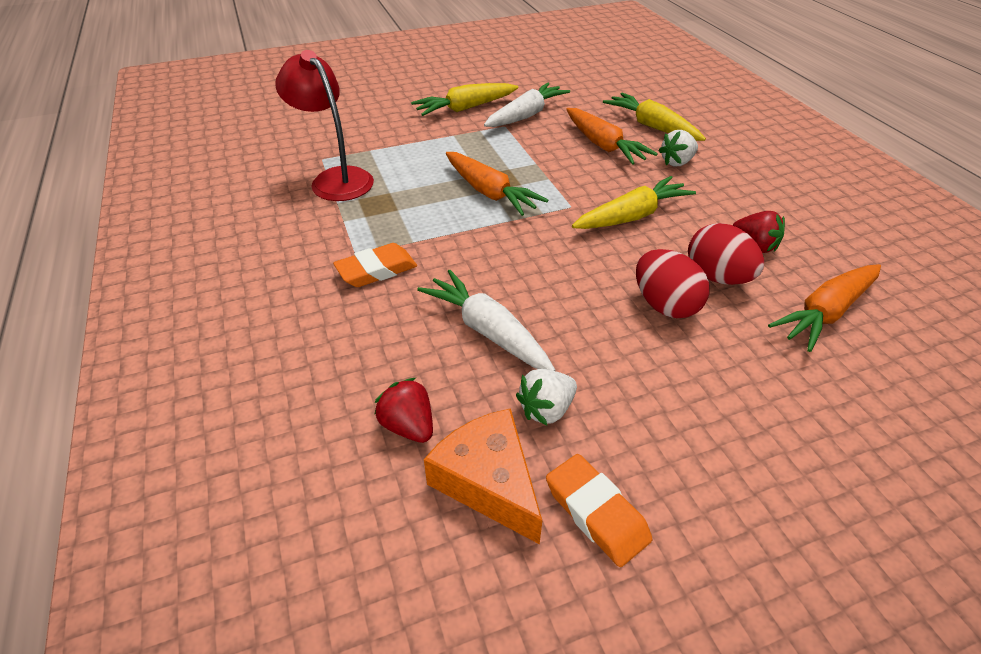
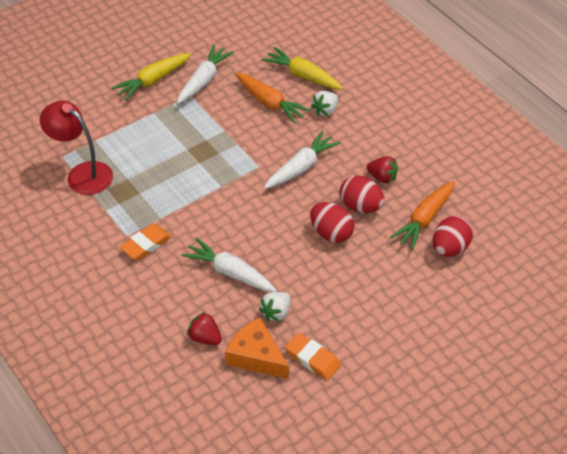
camera: 15 degrees left, 5 degrees up
orange carrot [446,152,548,216] -> none
yellow carrot [572,176,696,229] -> white carrot [264,130,341,189]
none -> red egg [433,216,473,257]

